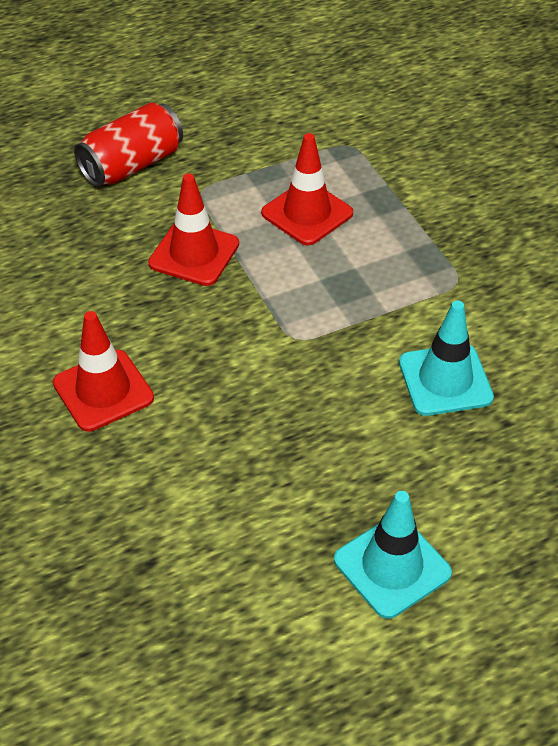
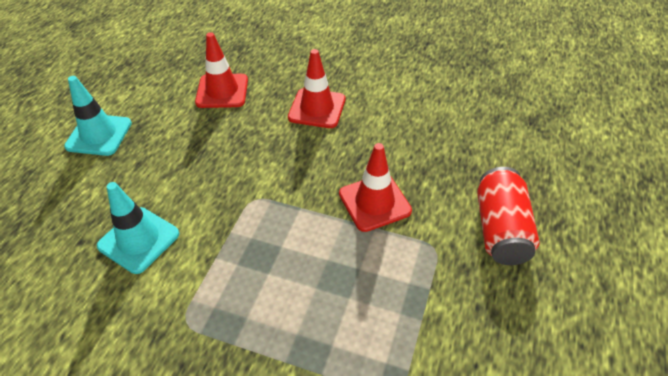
camera: 135 degrees right, 0 degrees up
red traffic cone [261,133,353,245] -> red traffic cone moved to [195,32,248,108]

